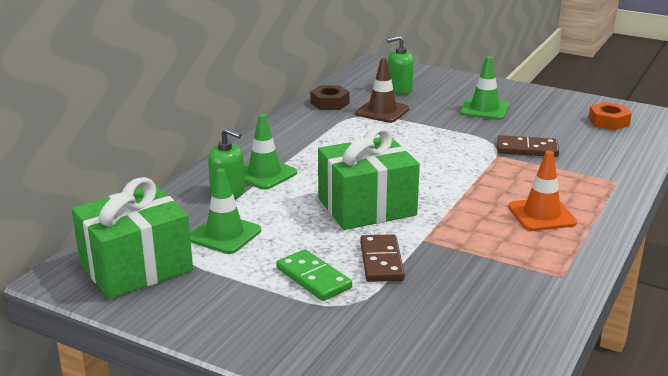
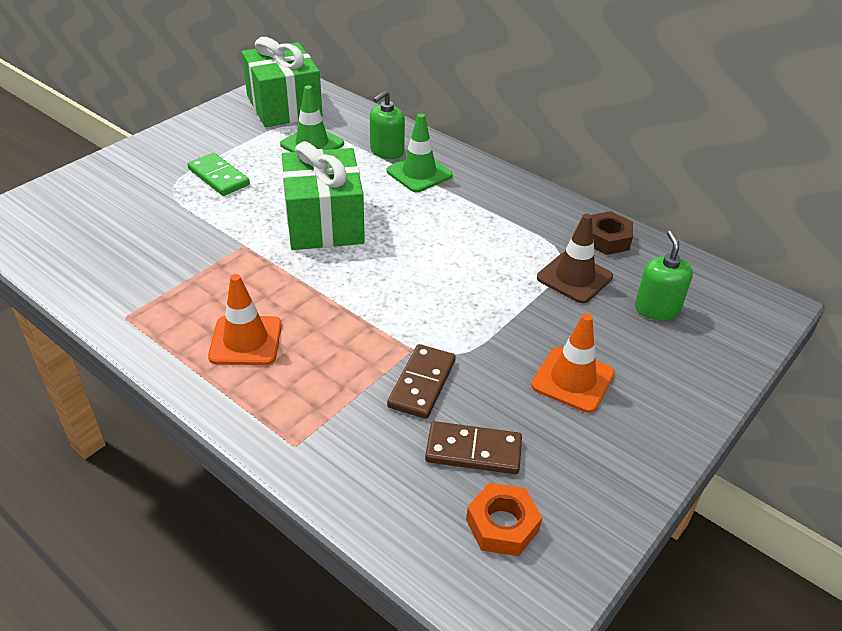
camera: 100 degrees right, 15 degrees up
green domino [276,249,352,301] -> green domino turned 75 degrees clockwise [187,153,250,196]
brown domino [360,234,405,282] -> brown domino moved to [425,421,522,474]
green traffic cone [460,56,509,120] -> orange traffic cone [531,313,615,413]

